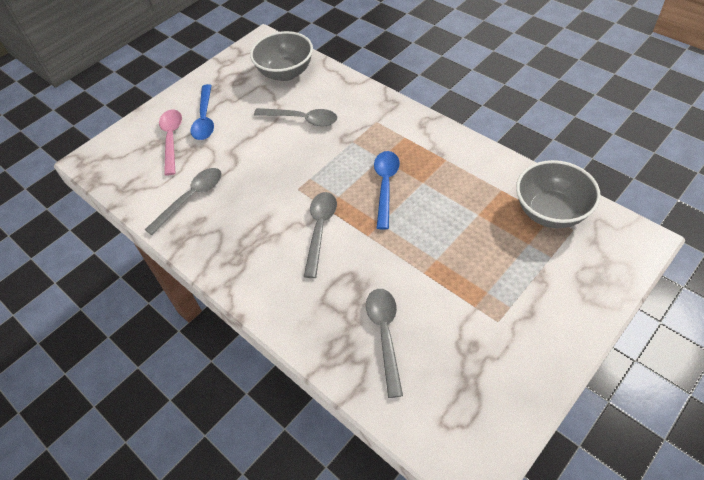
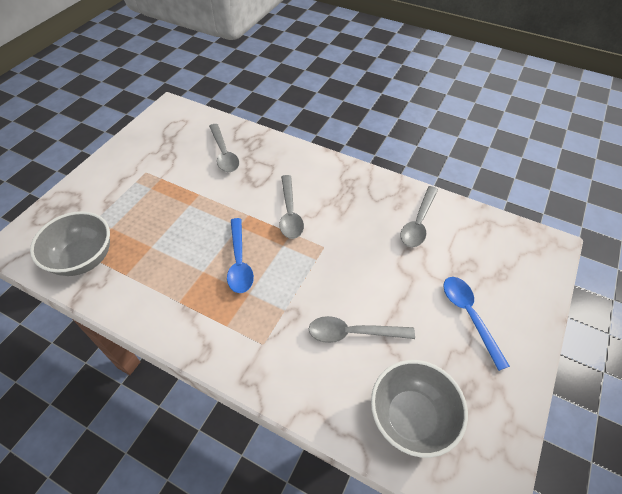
camera: 160 degrees right, 0 degrees up
pink spoon [159,110,182,176] -> none

